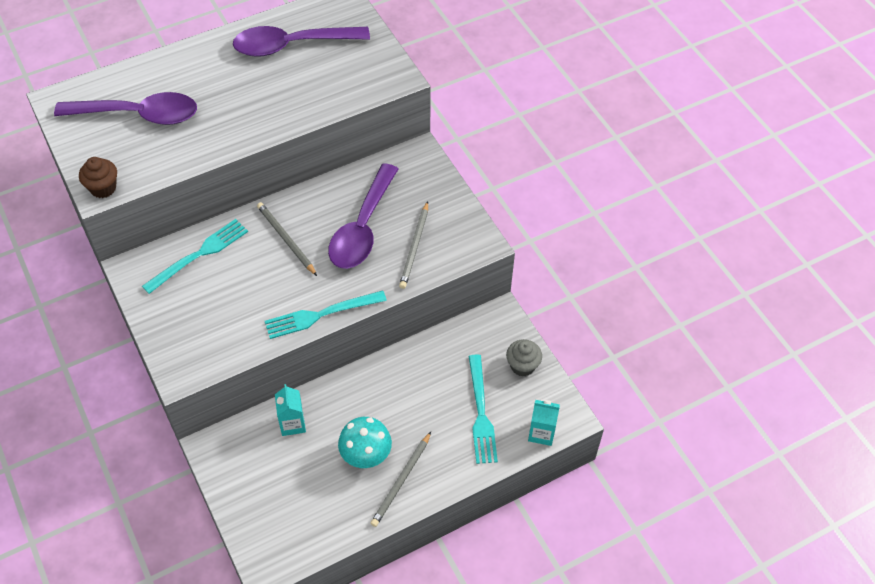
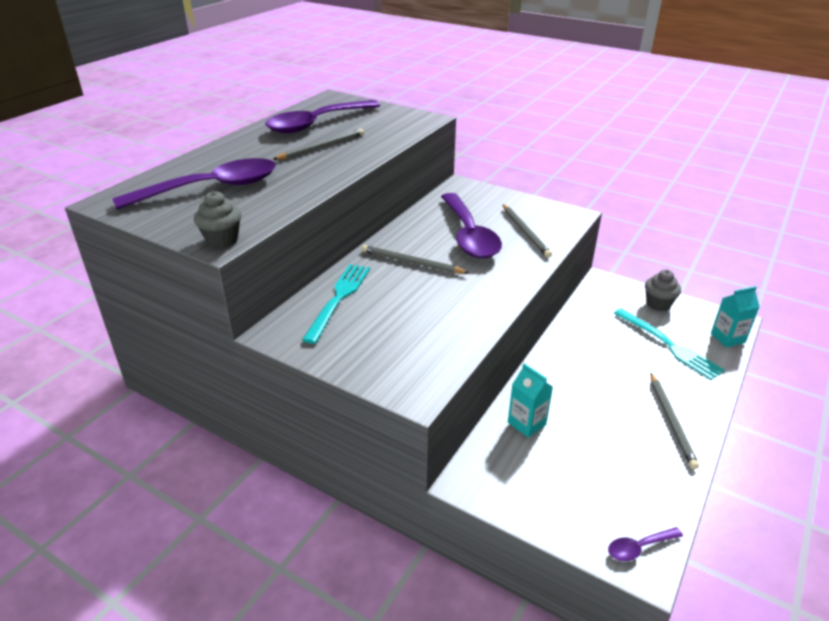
camera: 30 degrees left, 20 degrees down
brown cupcake [79,157,117,198] -> grey cupcake [194,191,241,248]
turquoise fork [265,291,387,339] -> none
turquoise mushroom [338,417,392,468] -> none
none -> grey pencil [273,129,364,160]
none -> purple spoon [608,527,683,561]

